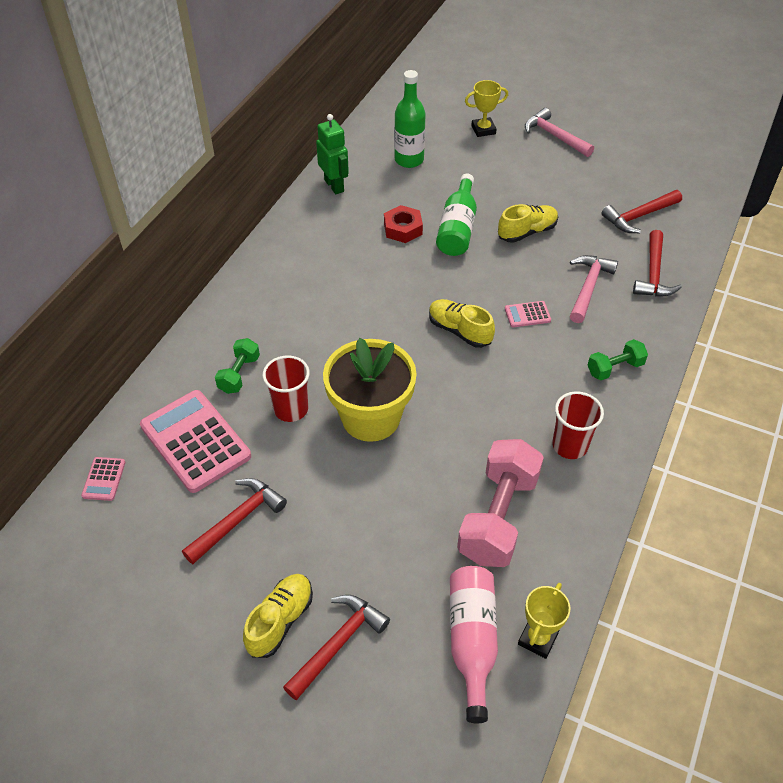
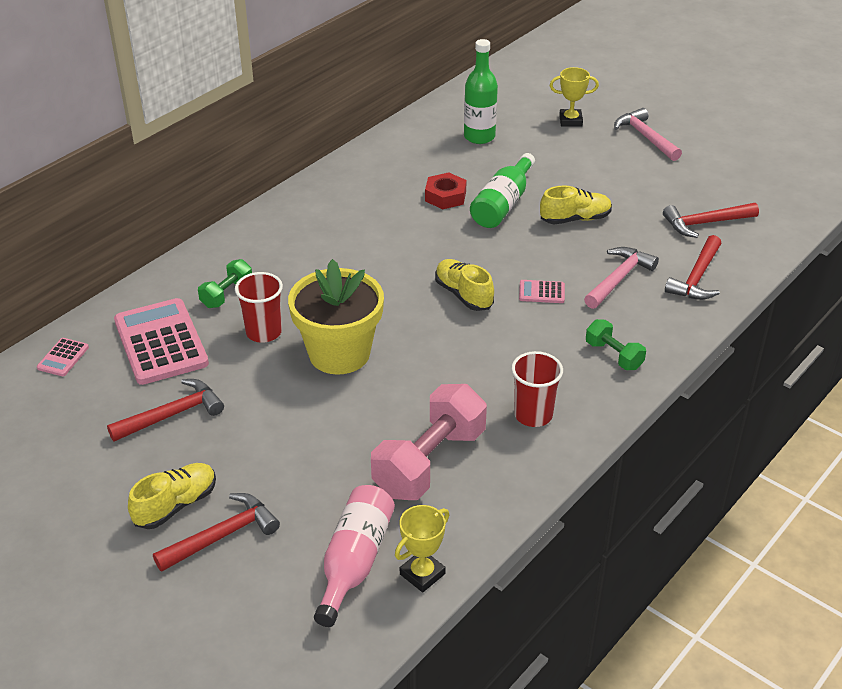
camera: 15 degrees right, 10 degrees down
green robot [316,114,349,194] -> none
green dumbbell [588,339,648,380] -> green dumbbell turned 60 degrees clockwise [586,319,646,370]

